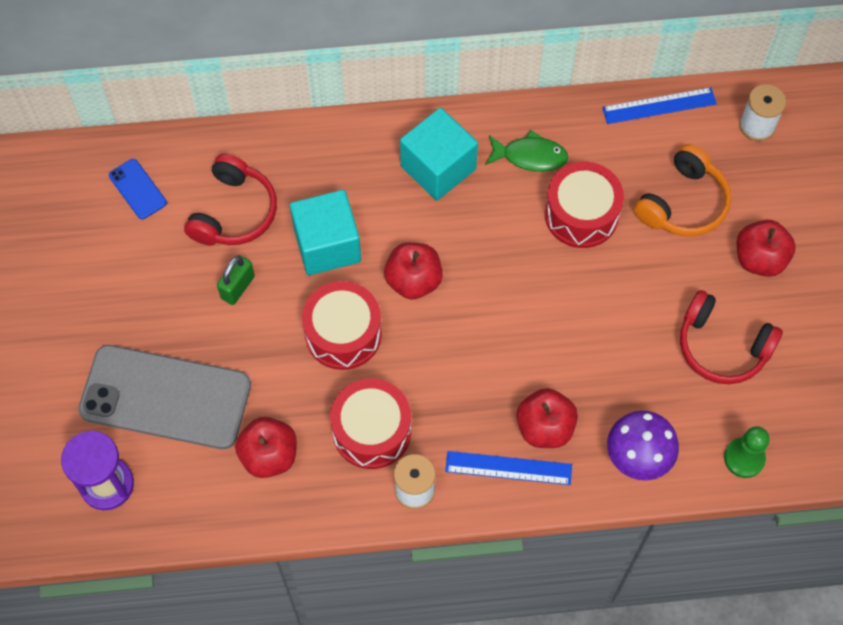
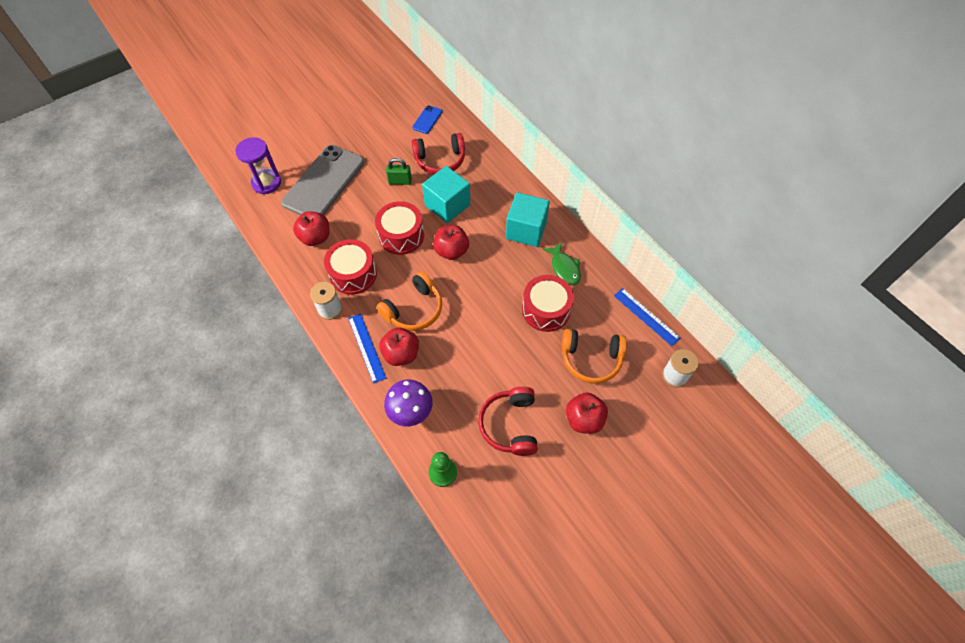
camera: 60 degrees right, 5 degrees down
grey phone [78,345,251,449] -> grey phone turned 45 degrees clockwise [281,145,364,215]
none -> orange headphones [376,271,442,331]

